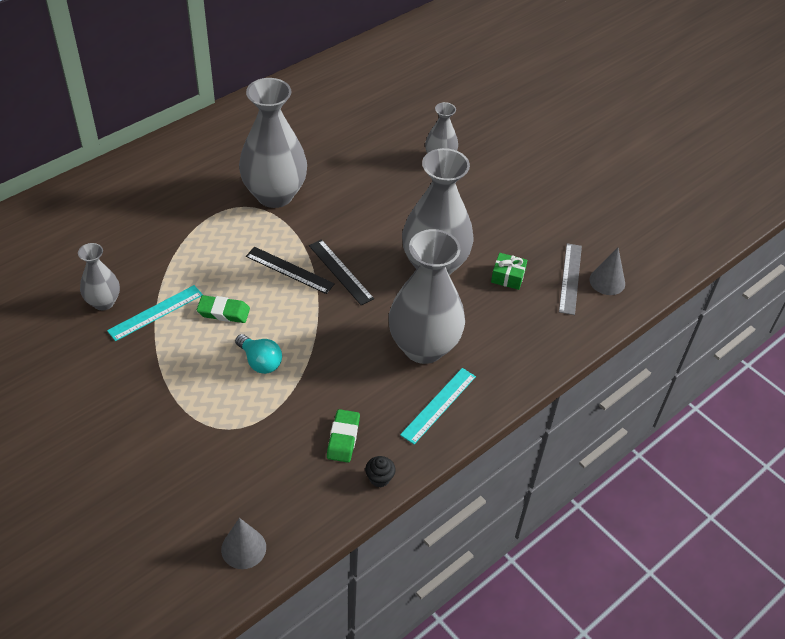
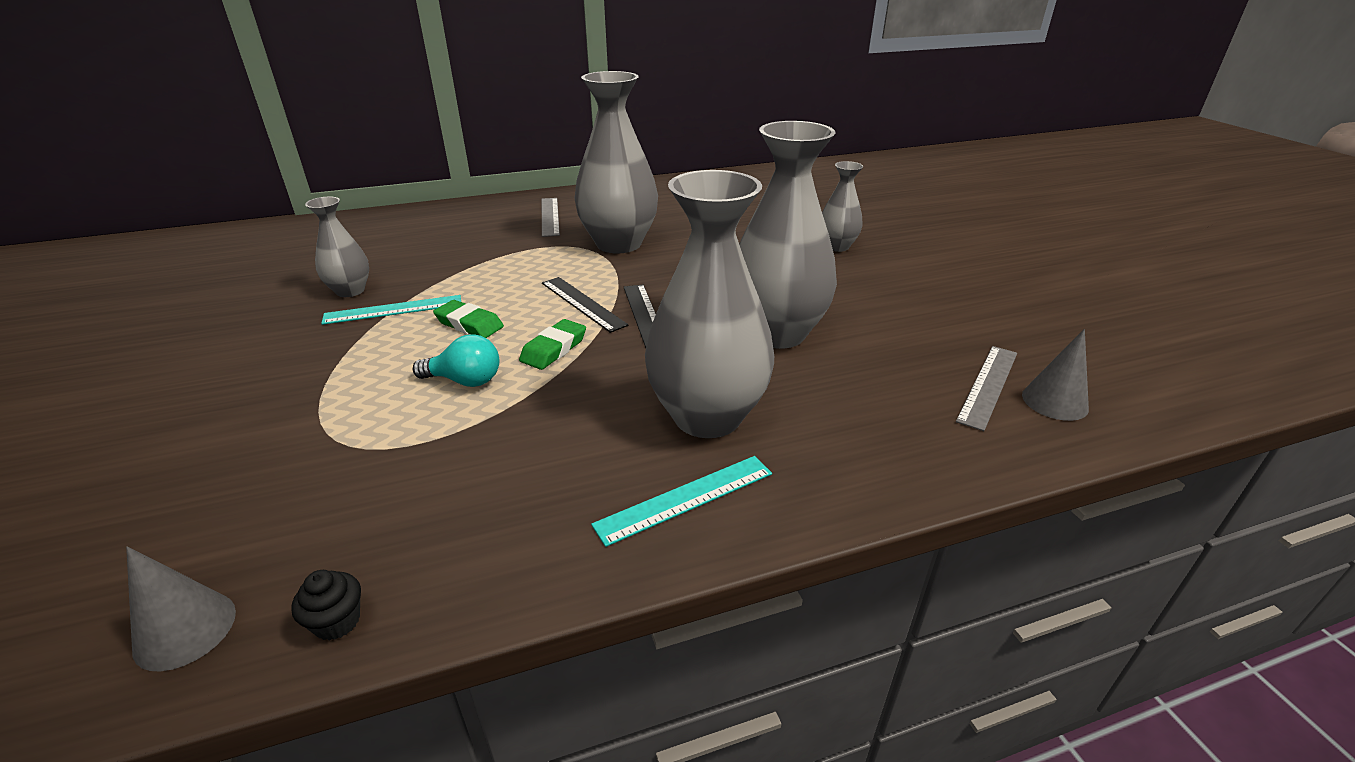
camera: 25 degrees right, 15 degrees down
turquoise light bulb [235,334,282,374] -> turquoise light bulb turned 60 degrees counterclockwise [413,334,499,387]
green eraser [327,409,360,462] -> green eraser moved to [519,319,586,370]
black cupcake [365,456,395,487] -> black cupcake moved to [291,570,361,640]
green gift [491,253,528,290] -> none
none -> grey ruler [542,198,560,237]

